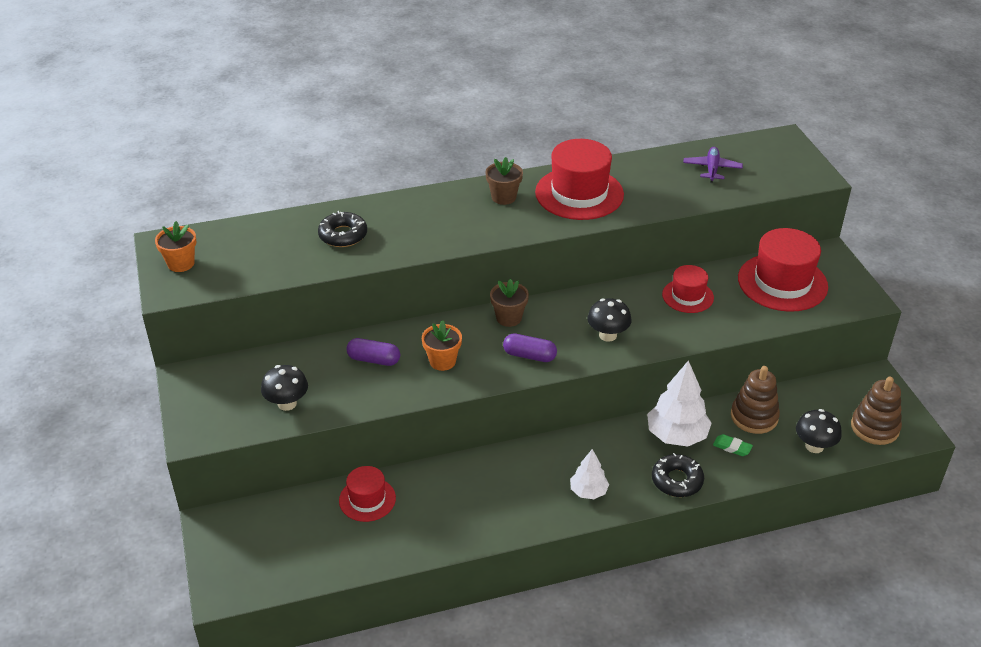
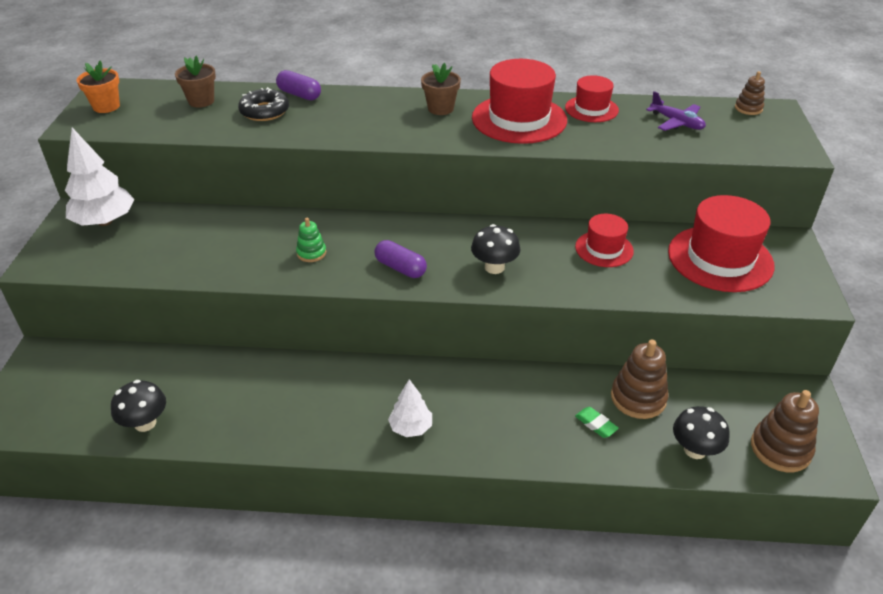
camera: 20 degrees right, 0 degrees up
black mushroom [261,365,308,411] -> black mushroom moved to [111,380,166,432]
red hat [339,466,396,522] -> red hat moved to [565,75,619,122]
purple capsule [346,338,400,366] -> purple capsule moved to [276,70,321,100]
orange flower pot [422,320,462,371] -> green stacking toy [296,218,326,262]
brown flower pot [490,279,529,327] -> brown flower pot moved to [175,55,216,108]
white tree [647,360,712,447] -> white tree moved to [65,128,135,226]
black donut [652,453,704,497] -> none
purple plane [683,147,743,183] -> purple plane turned 105 degrees clockwise [646,91,706,131]
none -> brown stacking toy [735,71,765,115]

